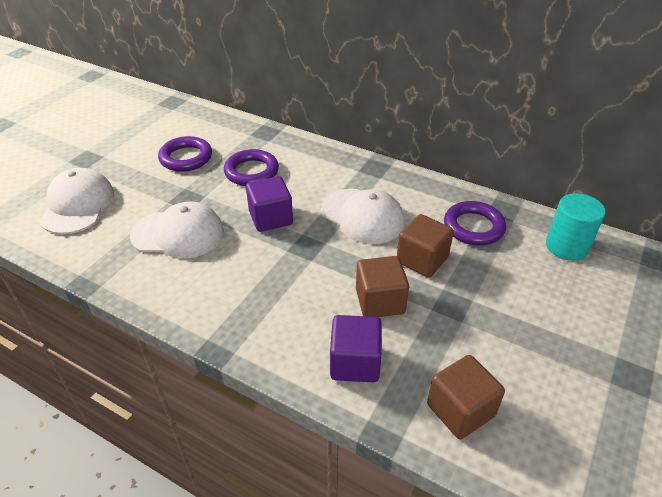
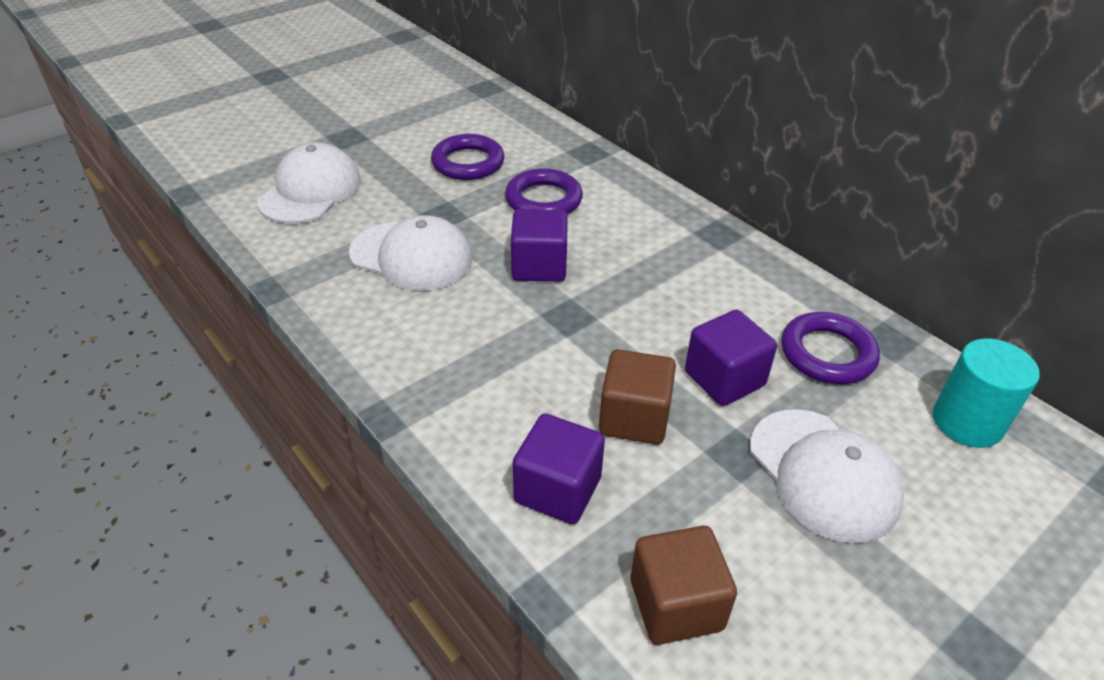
camera: 20 degrees right, 0 degrees up
white cap [321,189,405,244] -> white cap moved to [750,409,904,543]
brown cube [397,214,454,278] -> purple cube [685,310,777,406]

